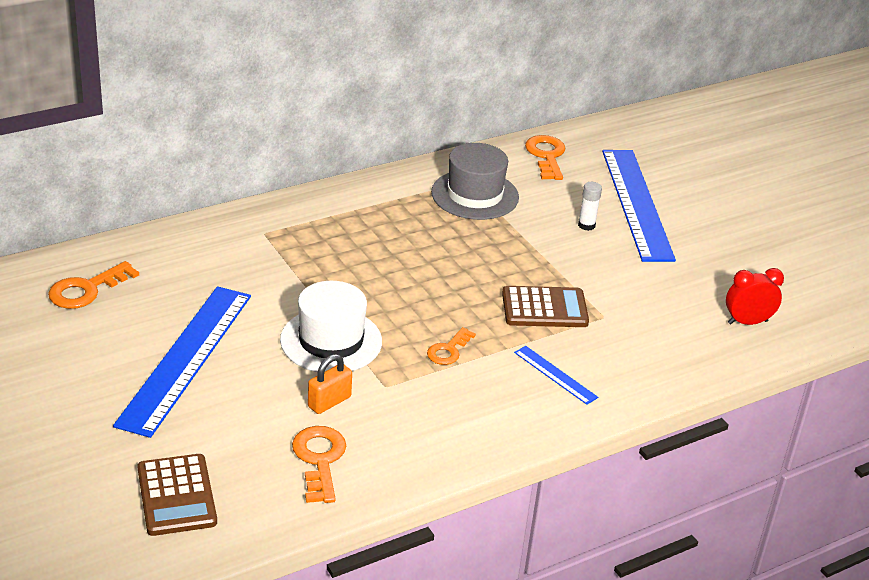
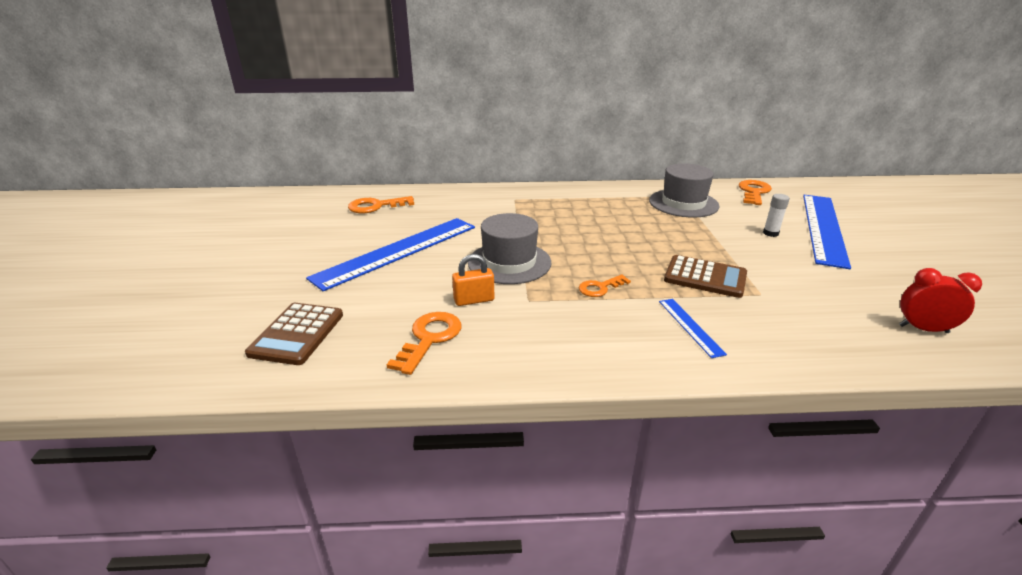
camera: 30 degrees right, 5 degrees down
white hat [280,281,382,372] -> grey hat [468,213,551,284]

